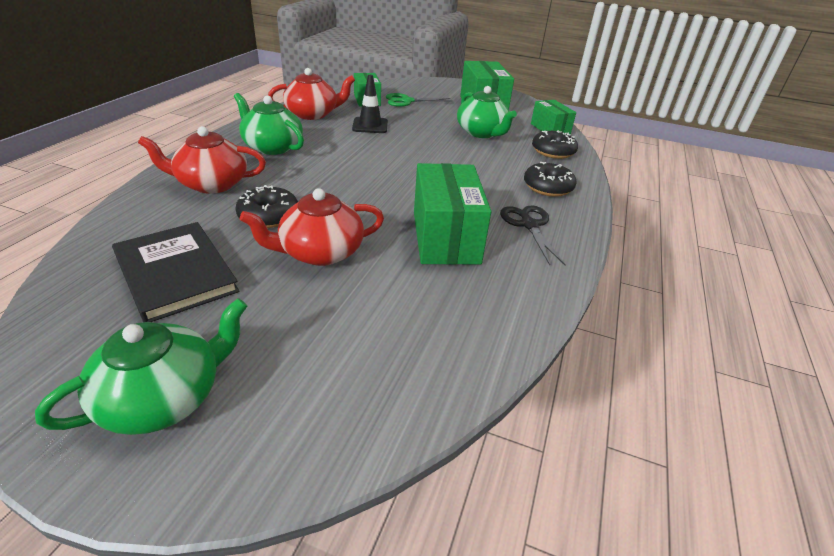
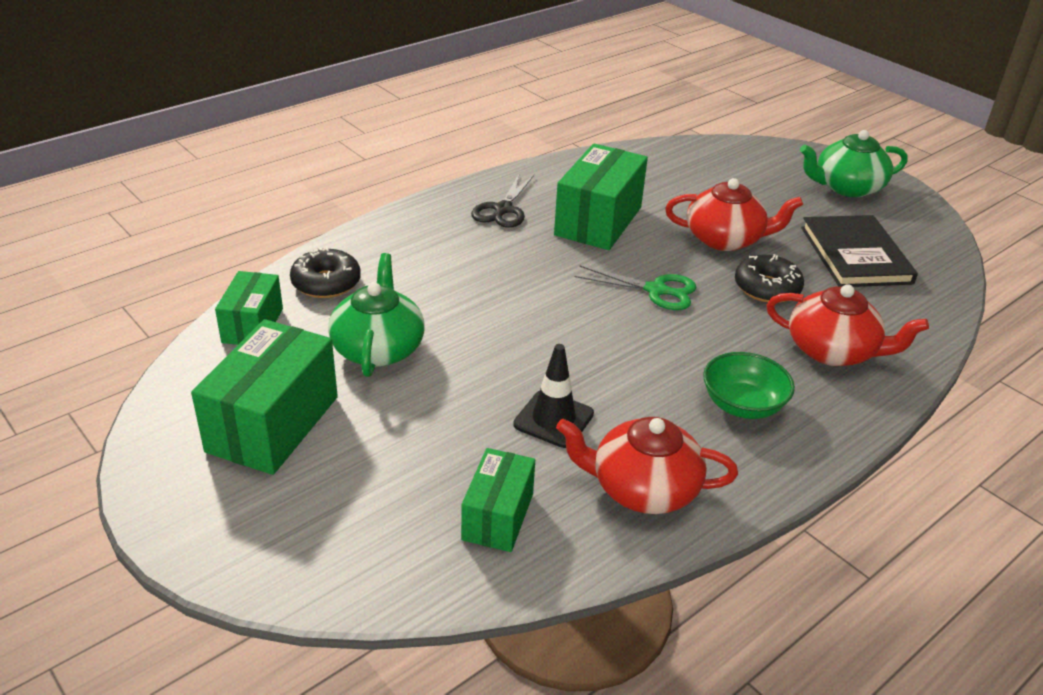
camera: 150 degrees left, 0 degrees up
green teapot [234,93,304,155] -> green bowl [703,352,795,419]
green scissors [386,93,451,107] -> green scissors moved to [575,266,696,310]
black donut [524,161,577,197] -> none

